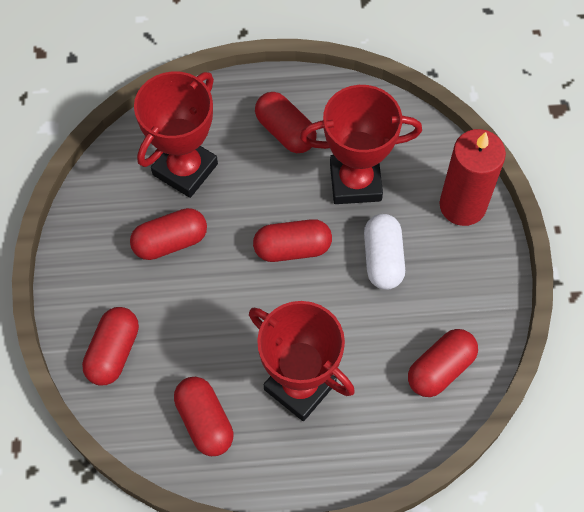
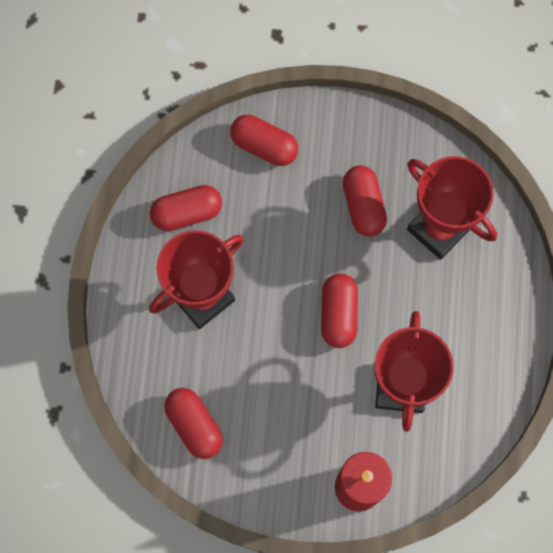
camera: 100 degrees right, 10 degrees up
red capsule [255,92,317,153] -> none
white capsule [364,214,405,290] -> none

